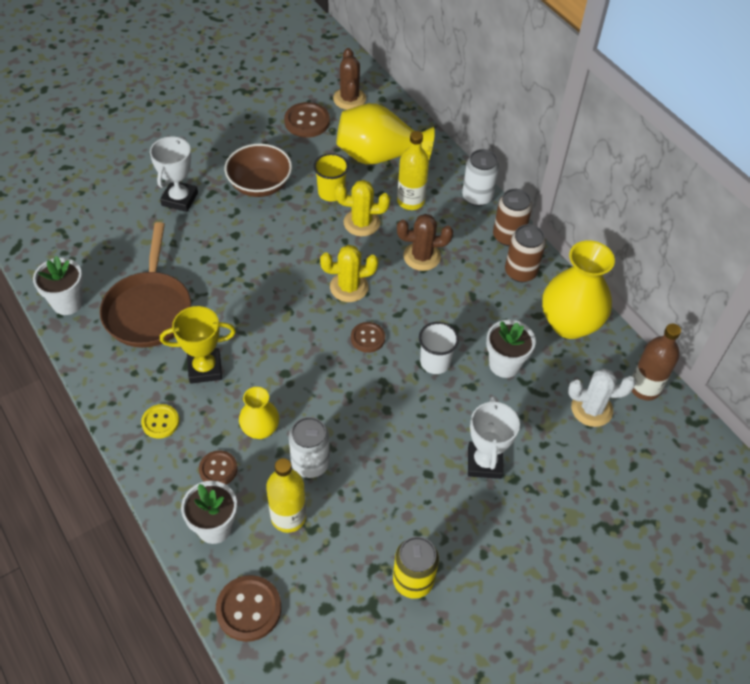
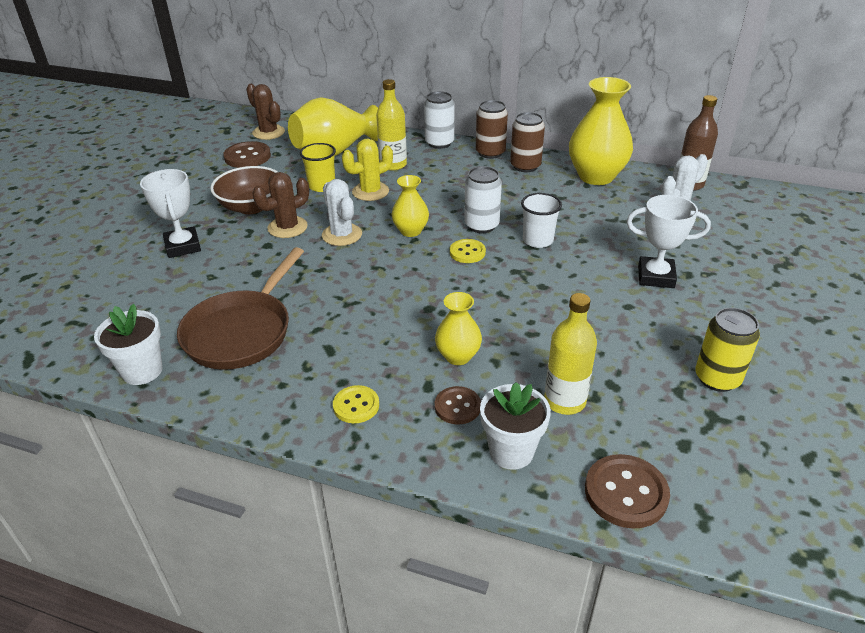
camera: 35 degrees left, 15 degrees down
brown pan [100,222,191,348] -> brown pan turned 60 degrees clockwise [177,247,304,370]
yellow trophy [160,306,236,384] -> none
white can [289,417,330,478] -> white can moved to [464,166,502,233]
yellow cactus [320,245,378,302] -> yellow vase [391,175,429,237]
brown button [351,322,385,353] -> yellow button [450,239,486,263]
brown cactus [397,214,453,271] -> brown cactus moved to [252,172,309,238]
white trophy [468,396,520,479] -> white trophy turned 45 degrees counterclockwise [627,195,711,288]
white flower pot [486,320,536,378] -> none
none -> white cactus [322,179,362,246]

